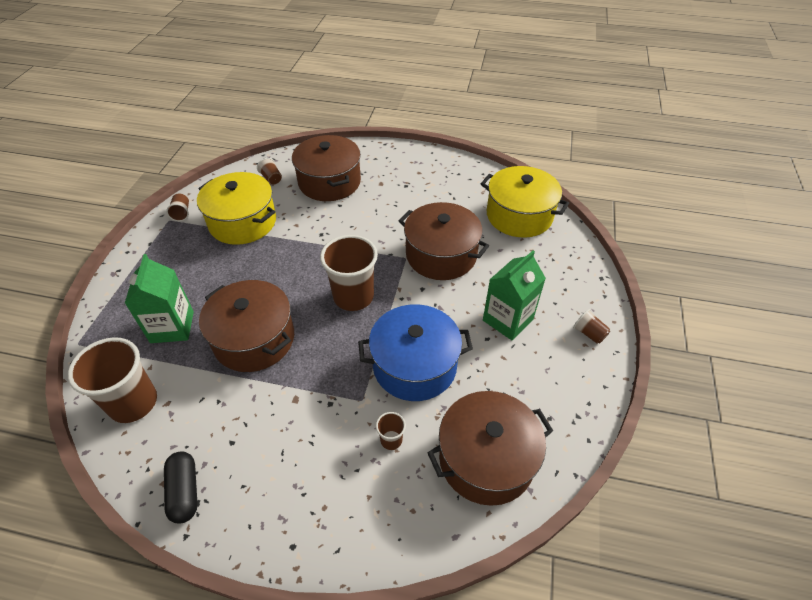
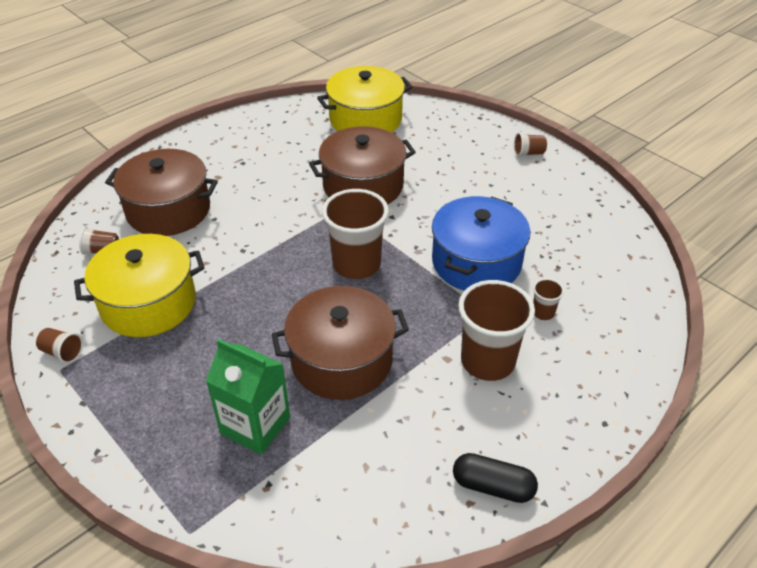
camera: 55 degrees left, 5 degrees down
brown cup [68,337,157,423] -> brown cup moved to [458,280,535,381]
brown pot [427,391,553,506] -> none
green carton [483,251,546,340] -> none

